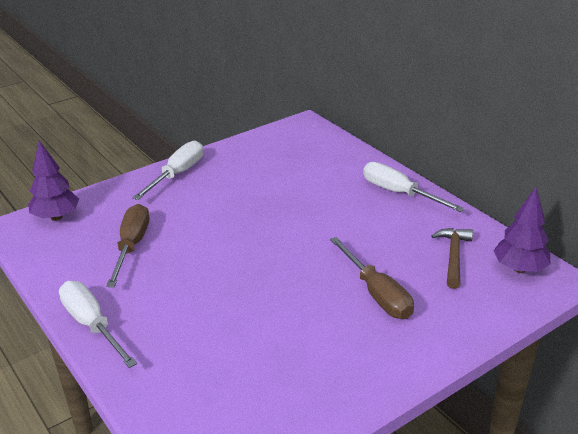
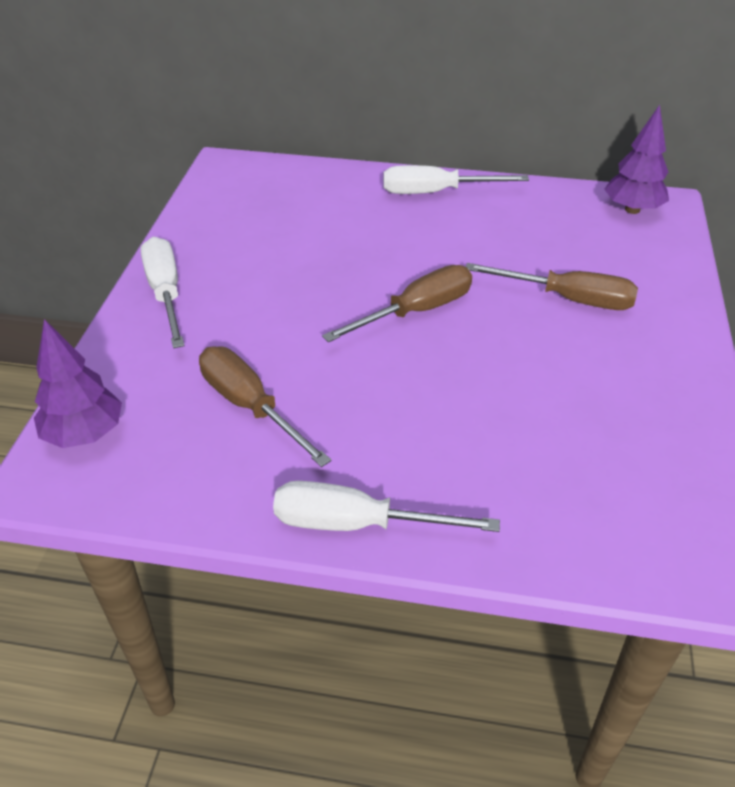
camera: 45 degrees left, 10 degrees up
brown hammer [432,228,473,289] -> none
none -> brown screwdriver [322,265,472,342]

